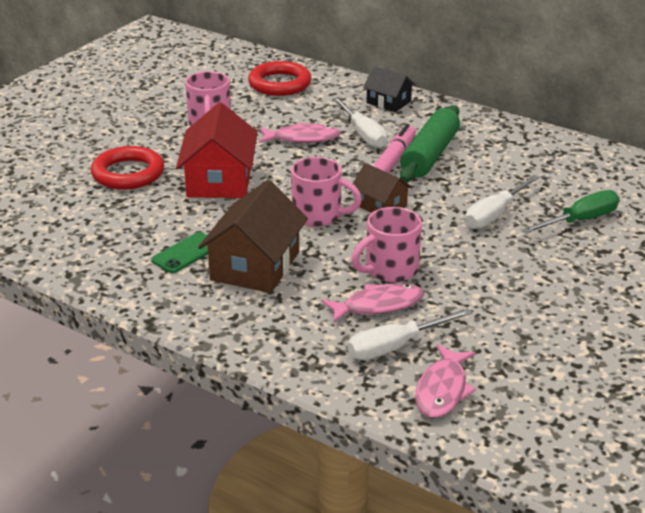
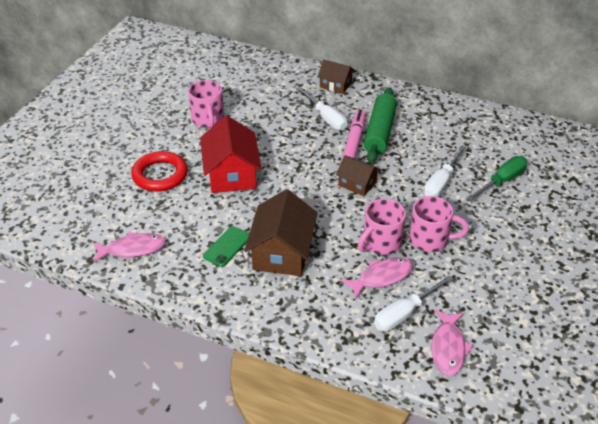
camera: 10 degrees left, 10 degrees up
red ring [248,61,312,96] -> none
pink fish [259,122,341,143] -> pink fish moved to [93,232,166,262]
pink mug [291,157,362,227] -> pink mug moved to [409,196,469,252]
black house [363,66,416,112] -> brown house [318,60,355,94]

